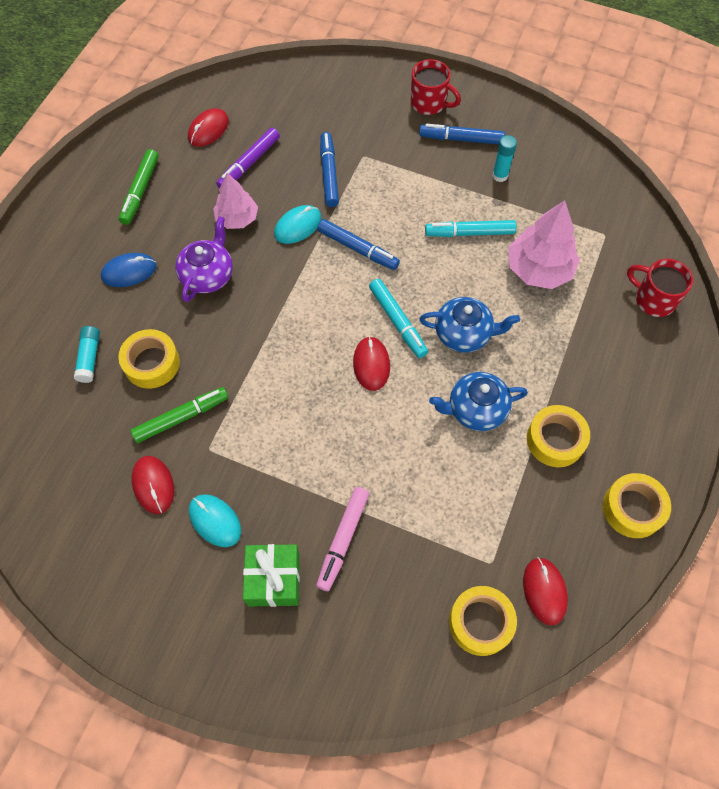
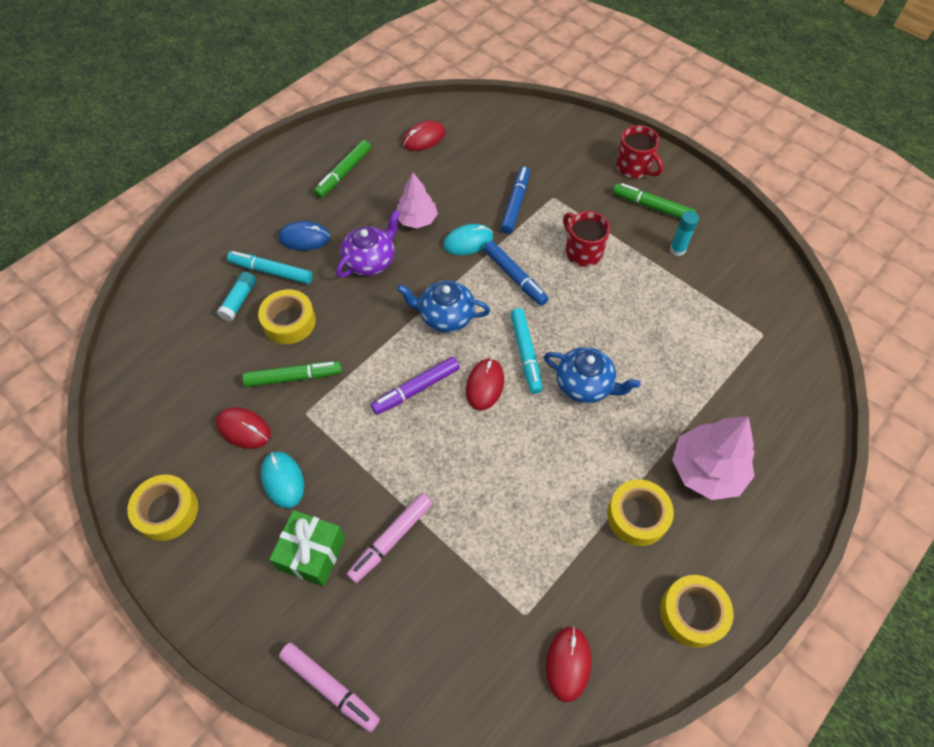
camera: 20 degrees right, 5 degrees down
red mouse [132,456,174,514] -> red mouse turned 60 degrees counterclockwise [216,408,271,449]
purple marker [216,128,280,189] -> purple marker moved to [371,357,460,415]
blue marker [419,124,505,144] -> green marker [613,183,696,219]
turquoise marker [425,220,516,237] -> turquoise marker moved to [227,251,313,284]
blue teapot [429,372,528,431] -> blue teapot moved to [397,280,490,333]
yellow tape [449,586,517,656] -> yellow tape moved to [127,475,198,541]
pink tree [508,200,580,289] -> pink tree moved to [672,416,755,500]
red mug [627,259,693,317] -> red mug moved to [563,211,610,267]
none -> pink marker [279,643,380,732]

